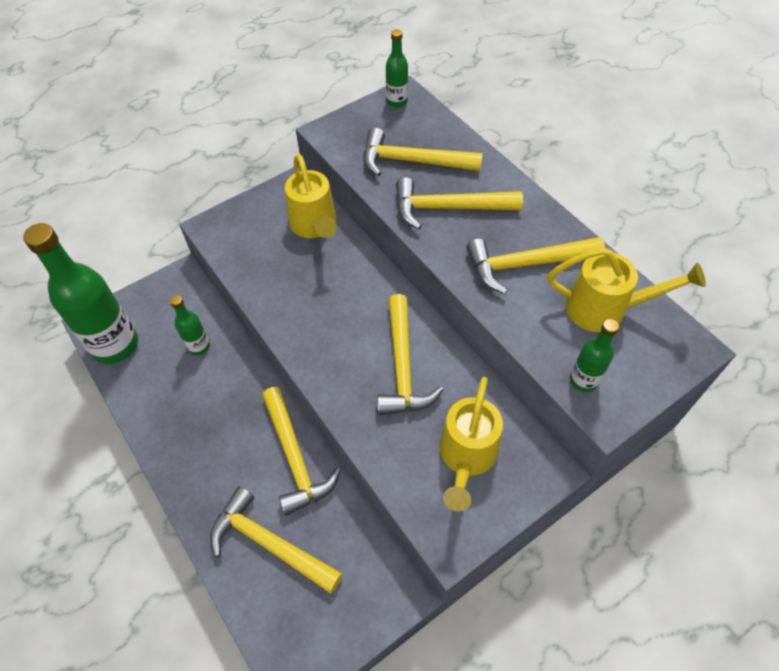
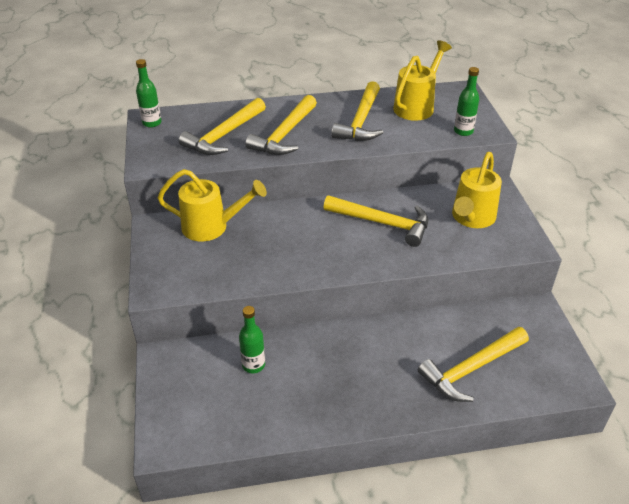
camera: 65 degrees left, 15 degrees down
green bottle [23,223,138,364] -> none
yellow hammer [262,387,340,516] -> none
yellow watering can [439,377,503,511] -> yellow watering can turned 75 degrees clockwise [452,152,502,228]

